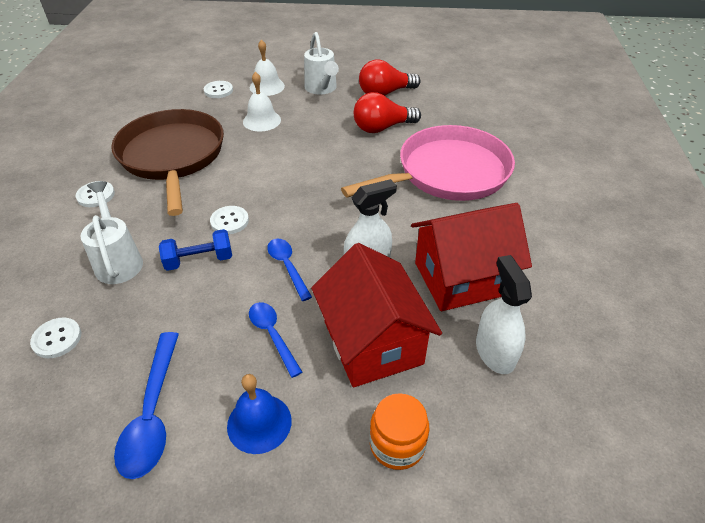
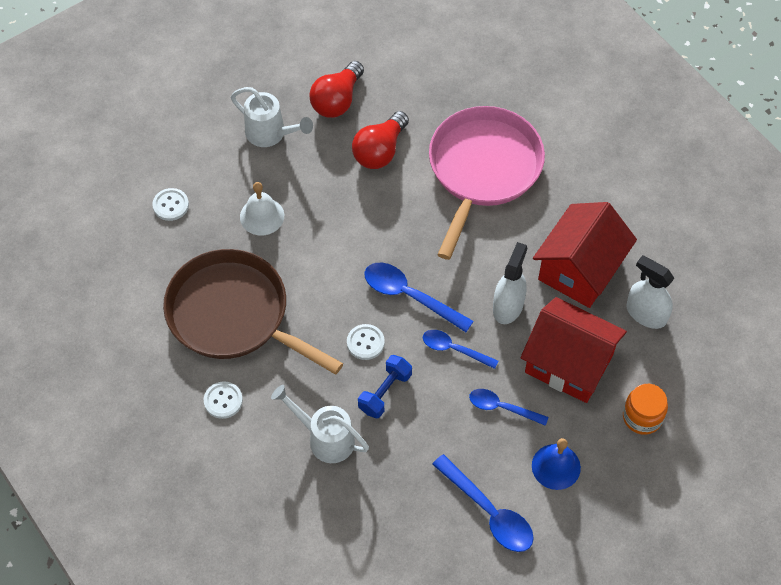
camera: 40 degrees left, 15 degrees up
white button [30,317,81,358] -> none
white bell [250,39,285,96] -> none
none -> blue spoon [364,262,473,332]

